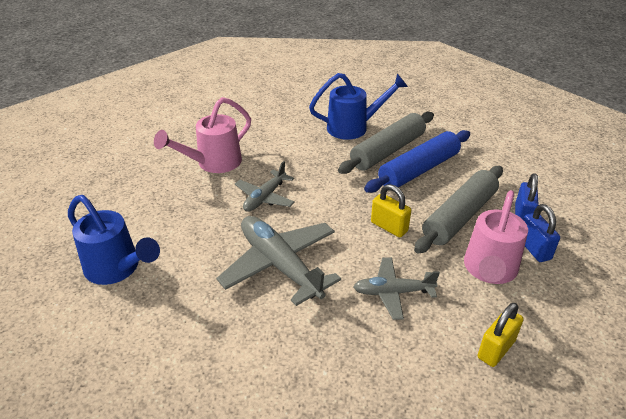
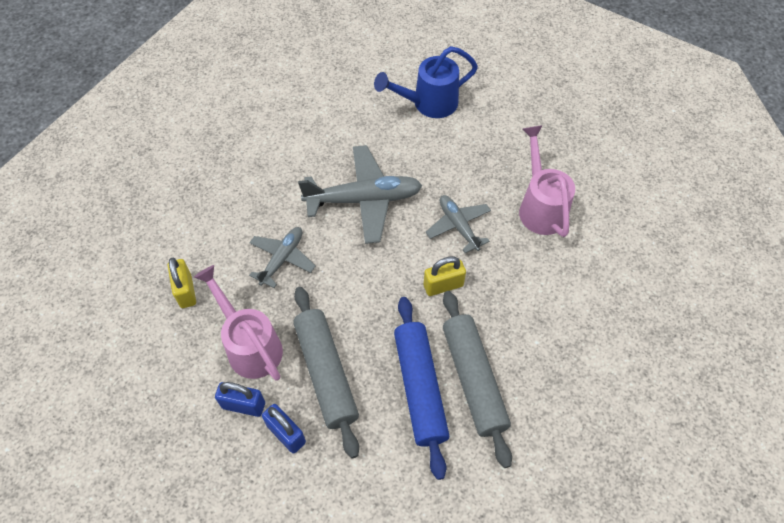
camera: 120 degrees right, 20 degrees up
blue watering can [309,73,408,140] -> none
yellow padlock [371,184,411,237] -> yellow padlock moved to [424,256,466,296]

